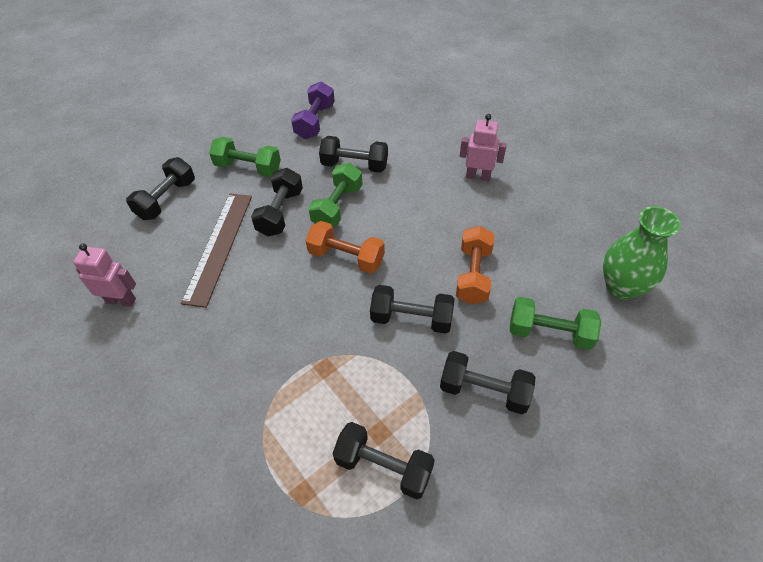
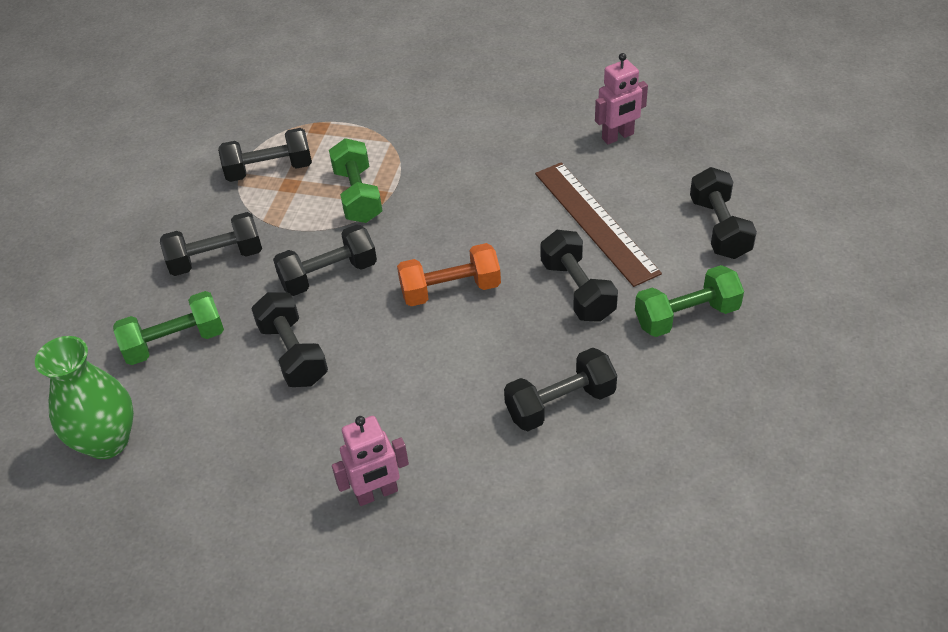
camera: 145 degrees right, 5 degrees down
purple dumbbell [291,82,335,139] -> none
green dumbbell [308,163,362,228] -> green dumbbell moved to [329,138,382,223]
orange dumbbell [456,226,495,304] -> black dumbbell [251,292,328,387]

